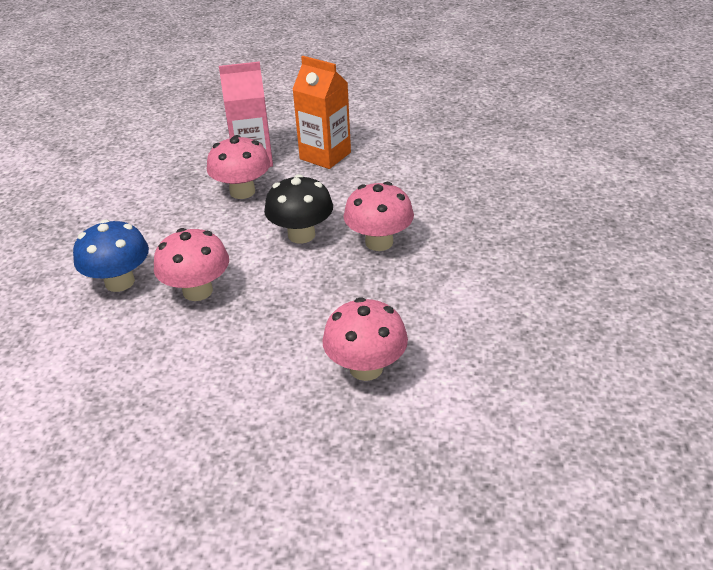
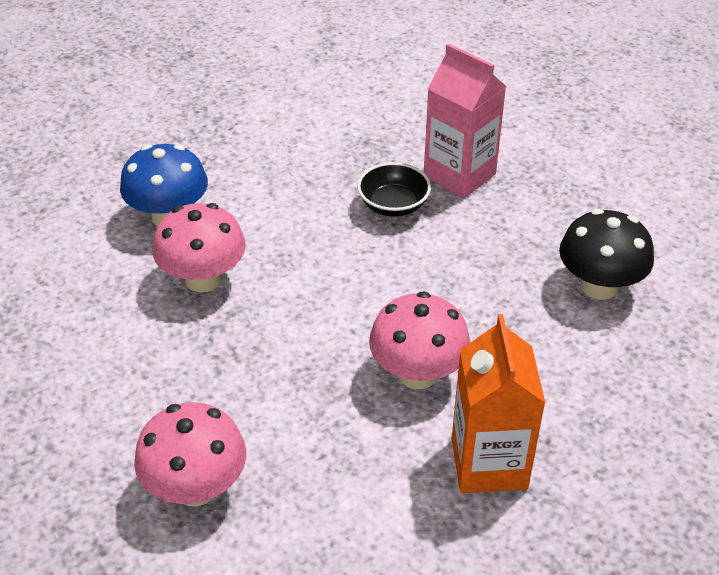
camera: 50 degrees right, 5 degrees up
pink mushroom [207,135,270,199] -> black bowl [357,162,431,217]
black mushroom [264,174,333,244] -> black mushroom moved to [559,209,654,300]
orange carton [292,56,351,169] -> orange carton moved to [452,314,545,493]

